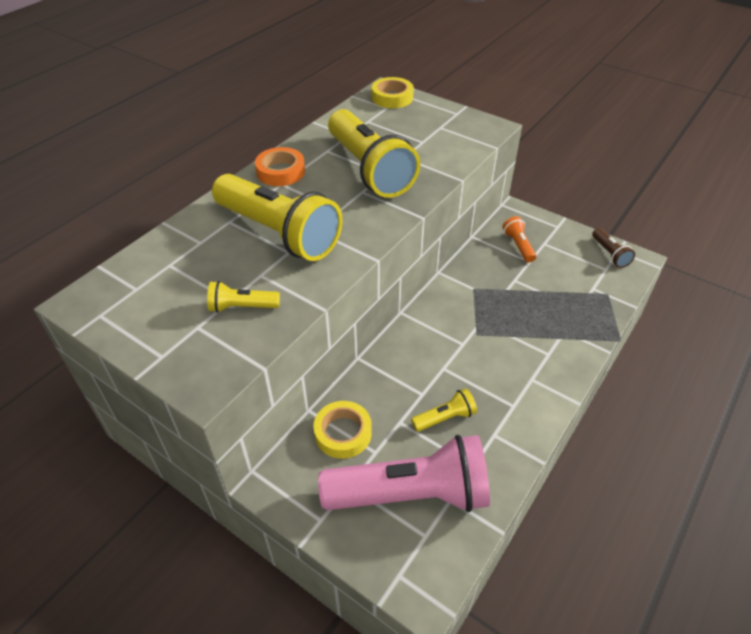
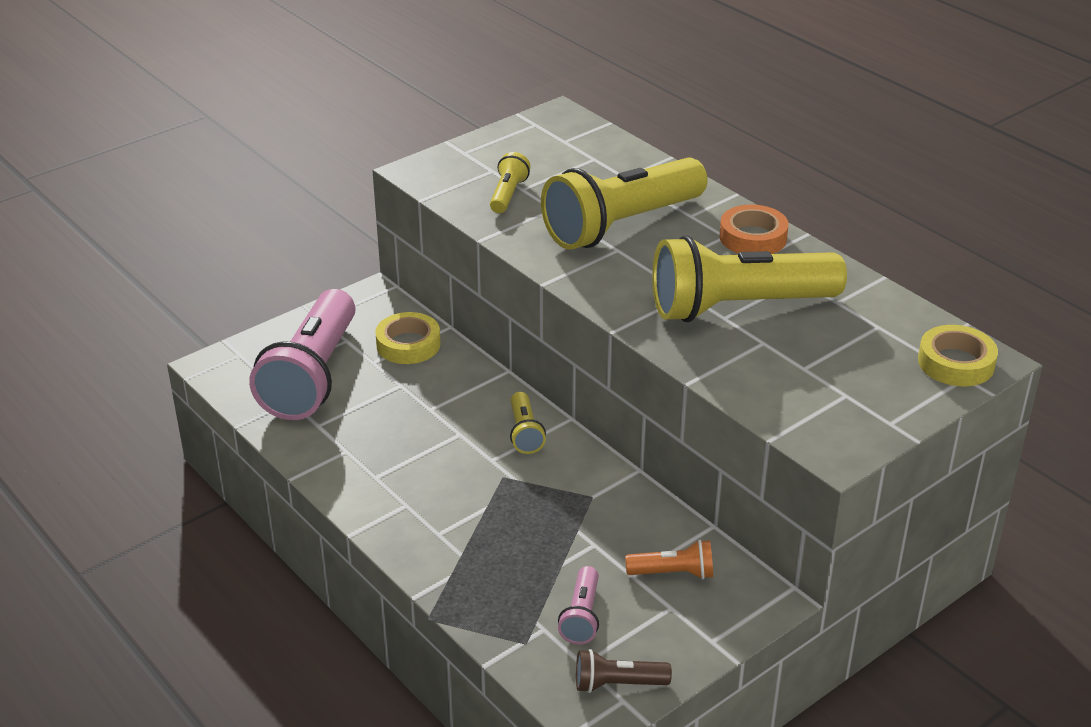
camera: 105 degrees right, 10 degrees down
yellow flashlight [411,388,477,432] -> yellow flashlight moved to [510,392,546,454]
none -> pink flashlight [558,566,599,644]

